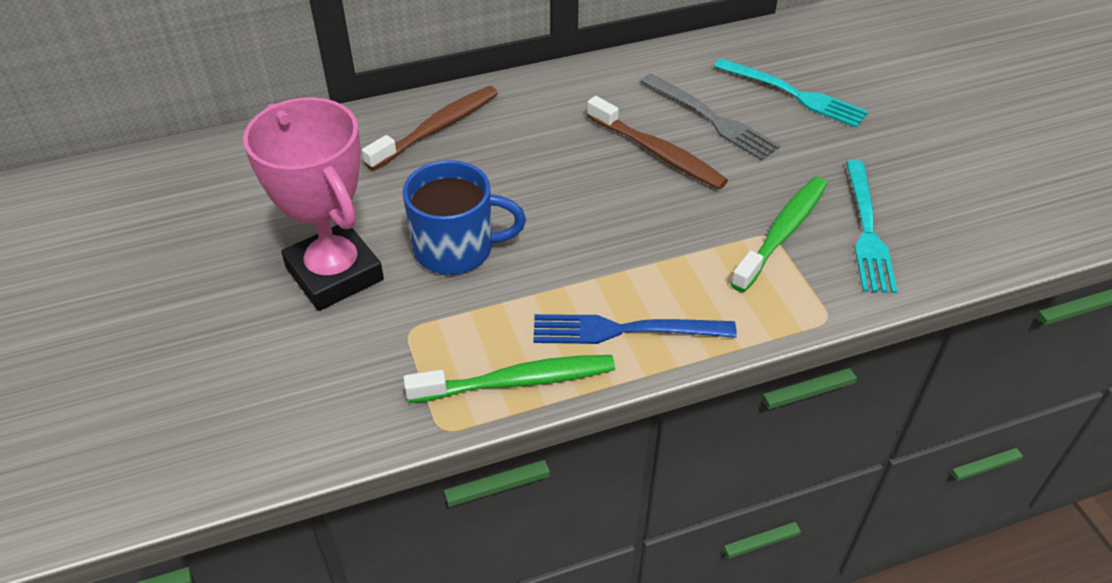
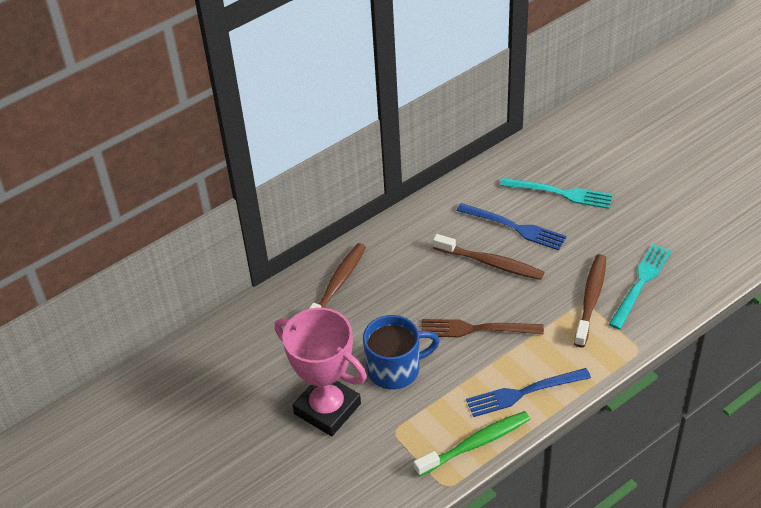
camera: 15 degrees left, 0 degrees up
grey fork [641,74,780,161] -> blue fork [456,203,567,251]
green toothbrush [731,177,827,292] -> brown toothbrush [574,254,606,347]
turquoise fork [846,160,897,293] -> turquoise fork turned 135 degrees counterclockwise [609,244,671,329]
none -> brown fork [421,319,544,337]

